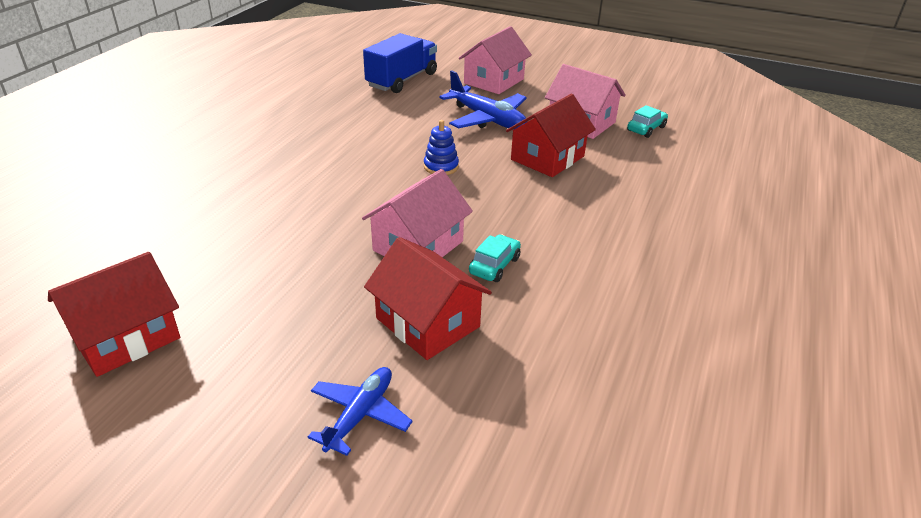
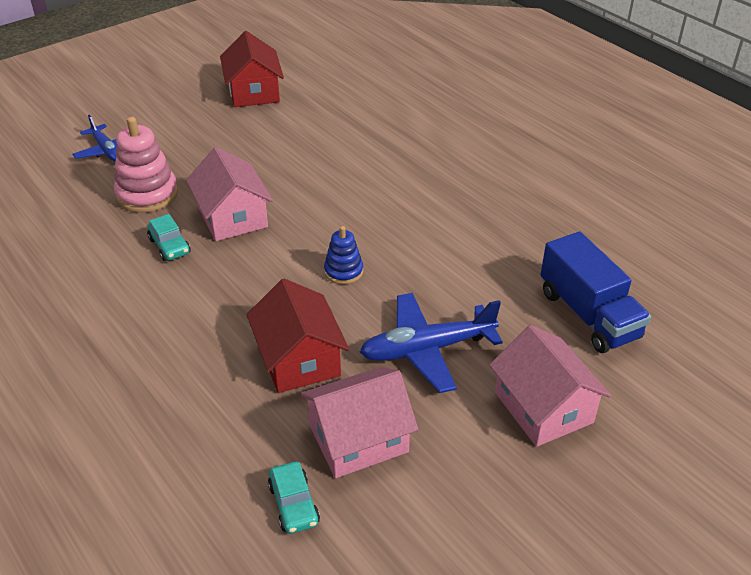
camera: 120 degrees right, 5 degrees up
red house [364,237,492,360] -> pink stacking toy [114,117,178,213]

